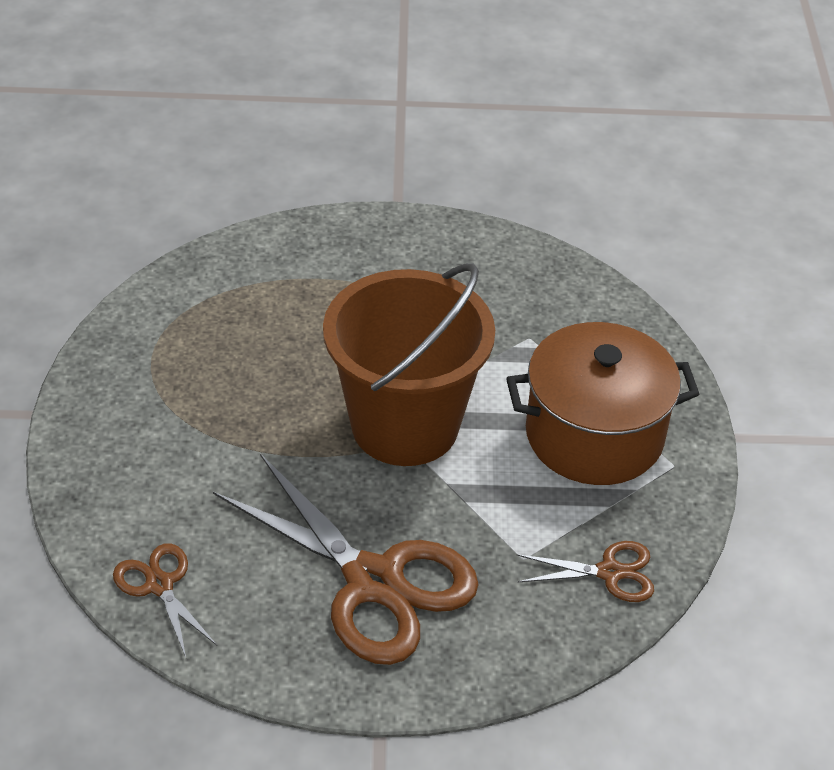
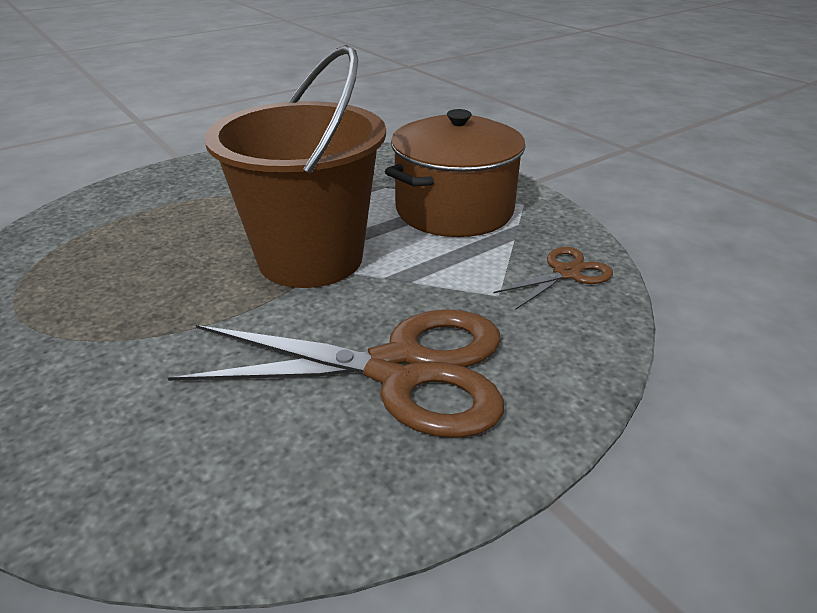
camera: 35 degrees left, 10 degrees down
brown scissors [113,543,217,657] -> none

